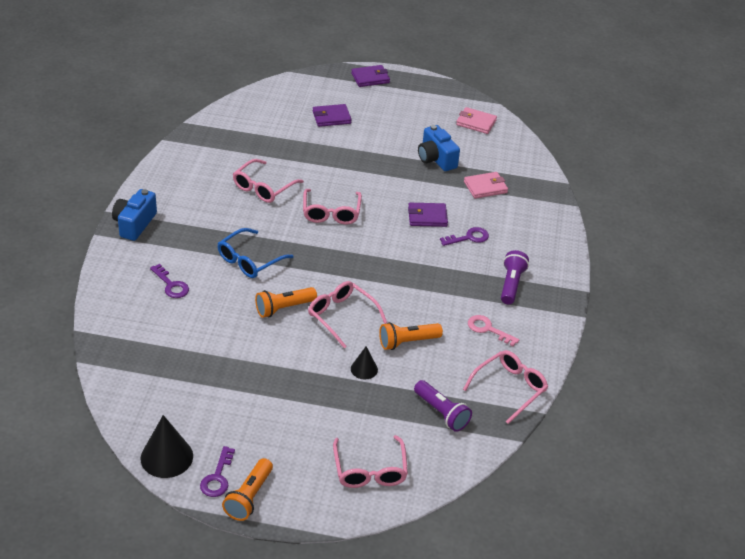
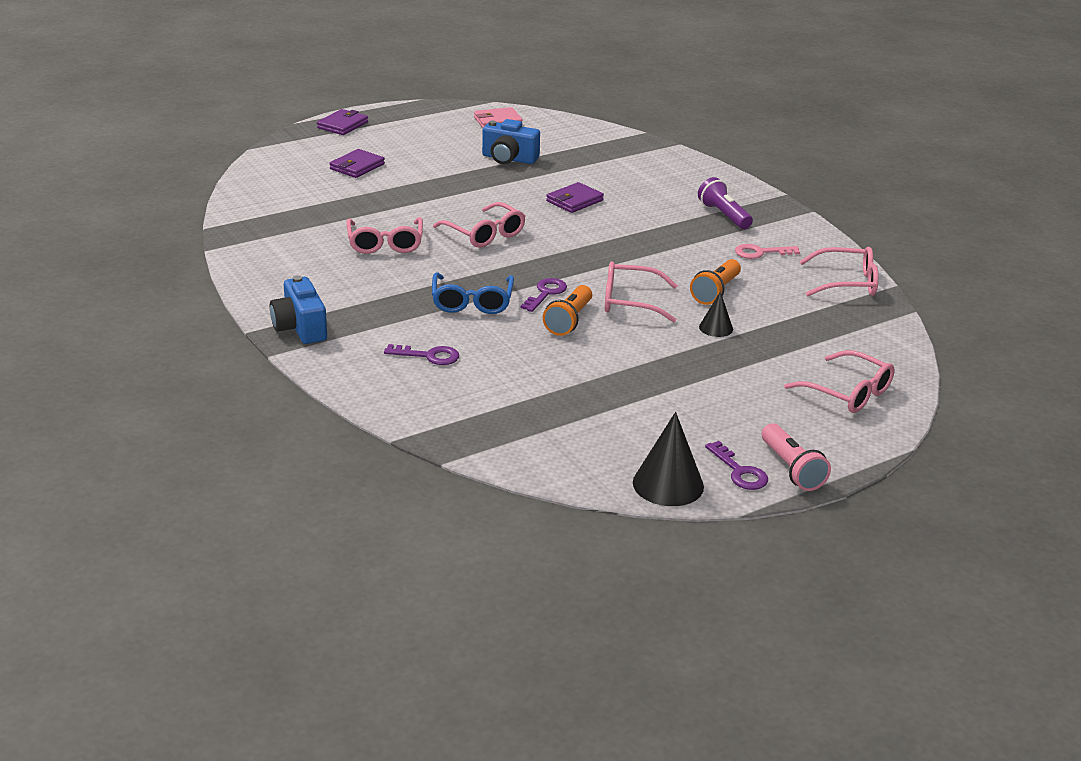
camera: 40 degrees left, 10 degrees down
orange flashlight [222,458,273,521] -> pink flashlight [762,423,831,491]
purple flashlight [414,380,472,432] -> none
purple key [440,227,489,246] -> purple key moved to [521,278,567,312]
pink glasses [463,350,548,424] -> pink glasses turned 90 degrees clockwise [799,247,879,296]
pink wallet [464,172,508,199] -> none

